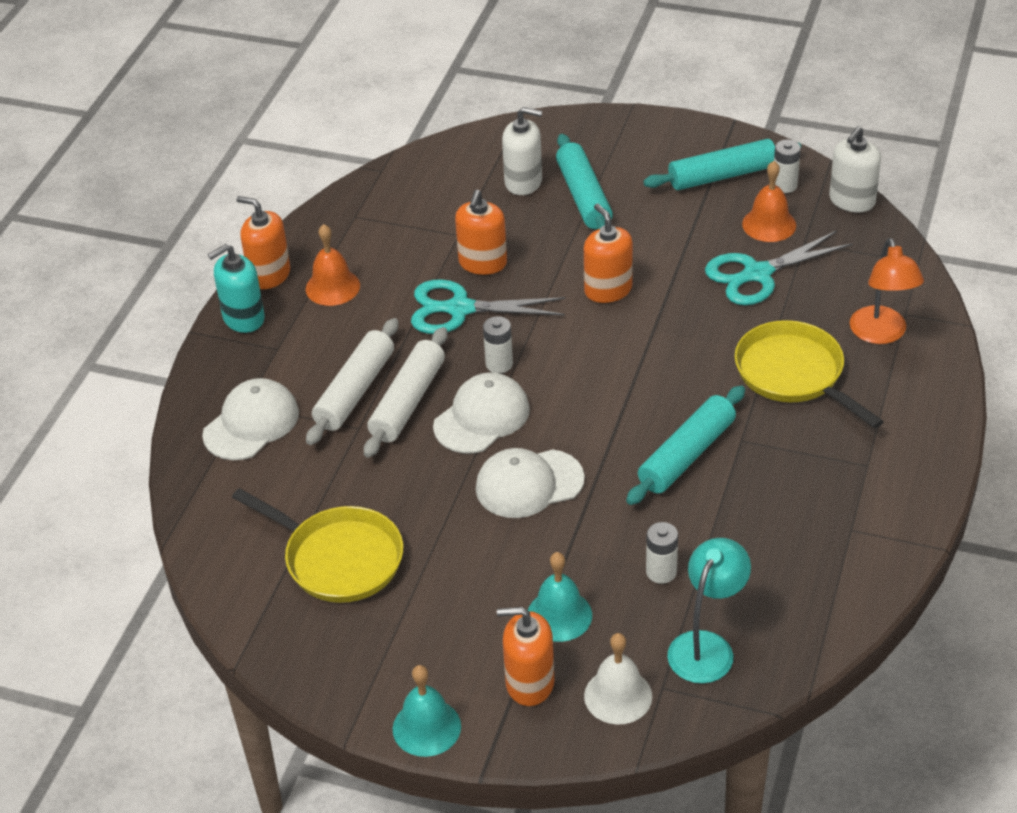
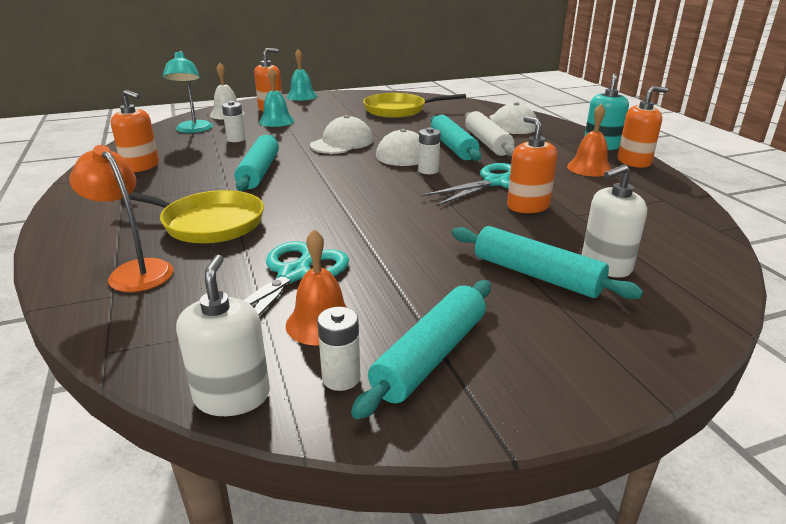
camera: 140 degrees right, 15 degrees down
white rolling pin [364,327,448,458] -> turquoise rolling pin [430,115,481,161]
orange soap dispenser [584,203,633,303] -> orange soap dispenser moved to [111,90,159,172]

